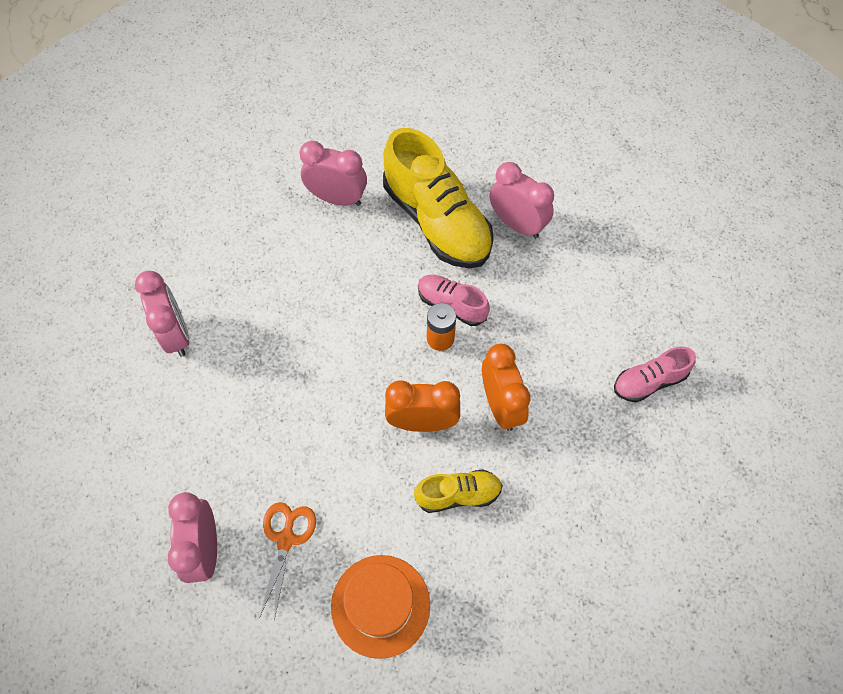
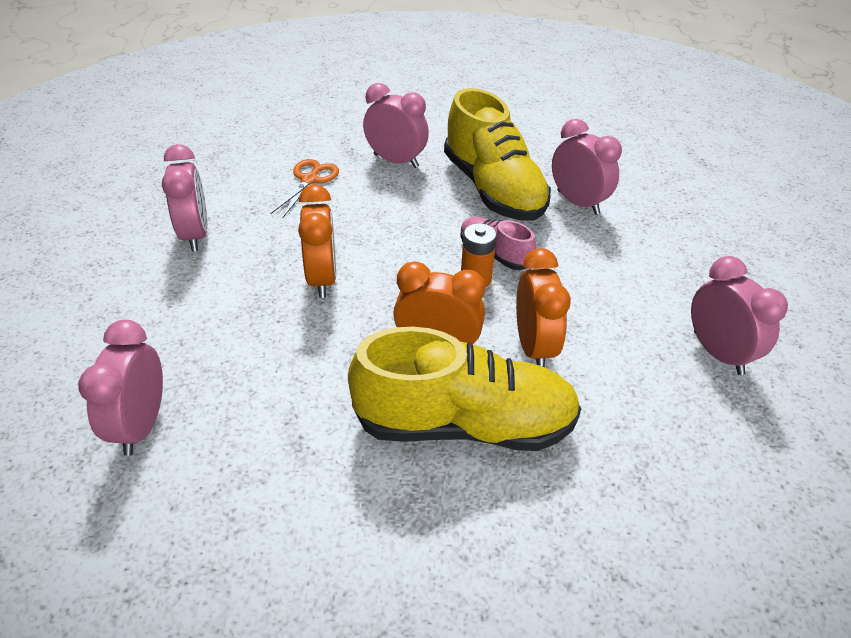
camera: 10 degrees right, 20 degrees down
orange scissors [259,502,316,621] -> orange scissors moved to [270,159,339,218]
orange hat [331,555,430,659] -> none
yellow shoe [414,469,503,513] -> yellow shoe [348,327,581,451], size x1.99
pink shoe [614,346,696,403] -> pink clock [691,256,788,375]
none -> orange clock [298,184,336,298]

